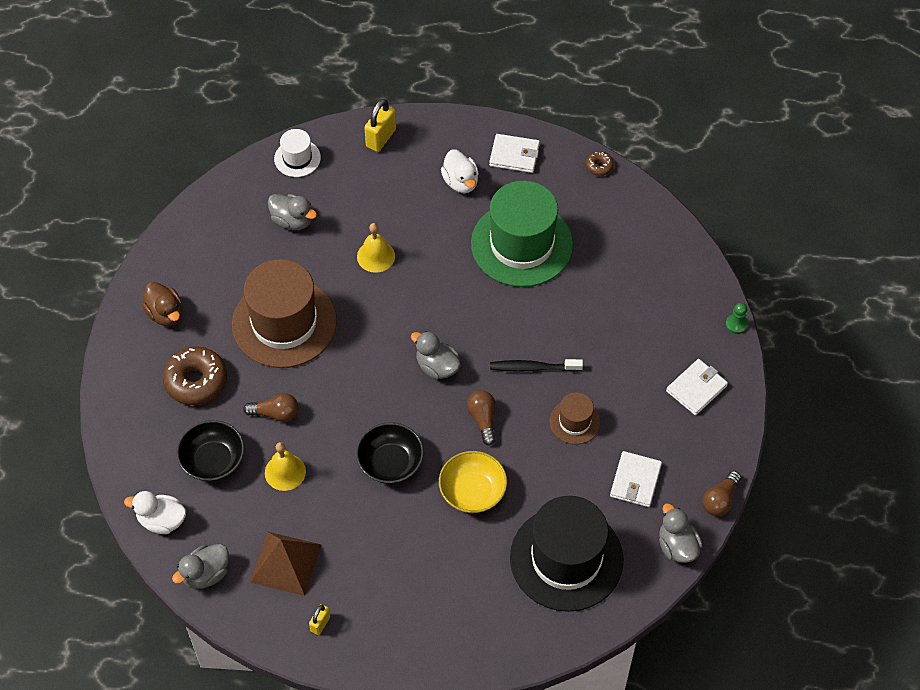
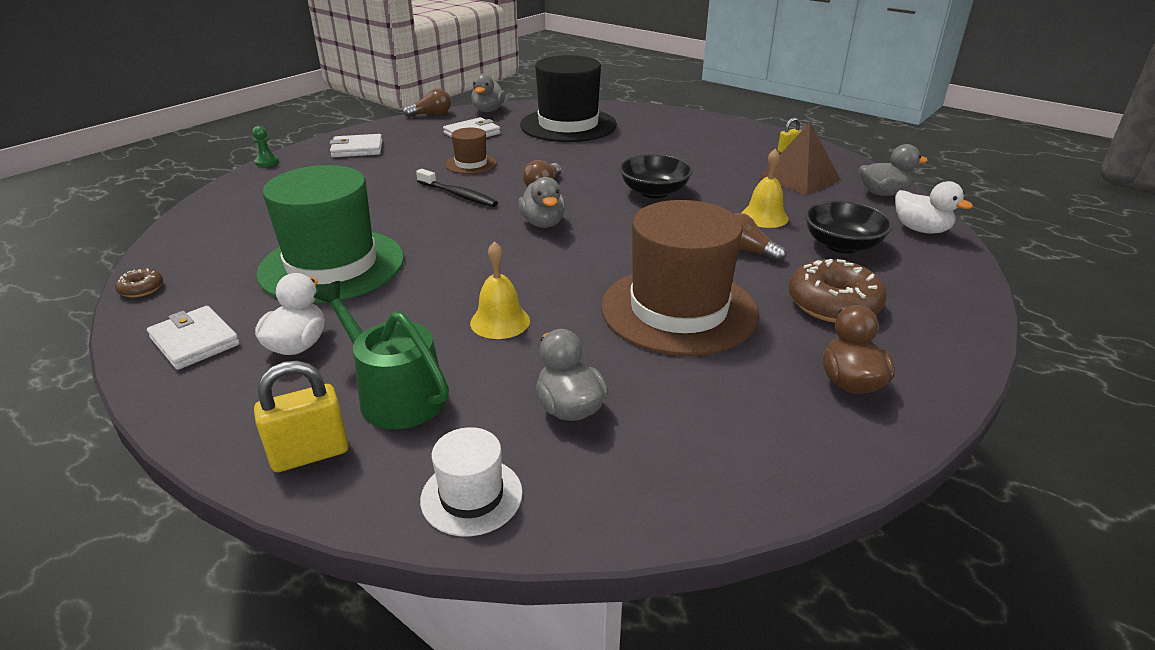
camera: 145 degrees left, 25 degrees down
yellow bowl [439,451,507,513] -> none
none -> green watering can [314,281,449,429]

